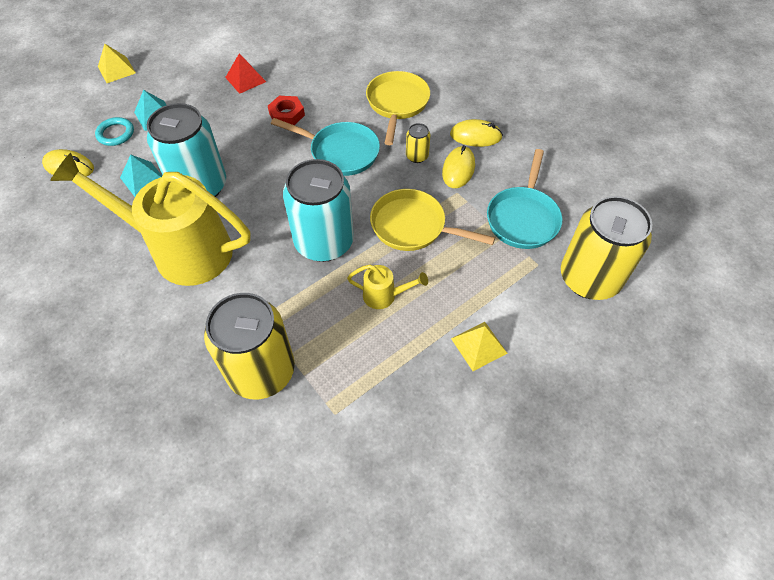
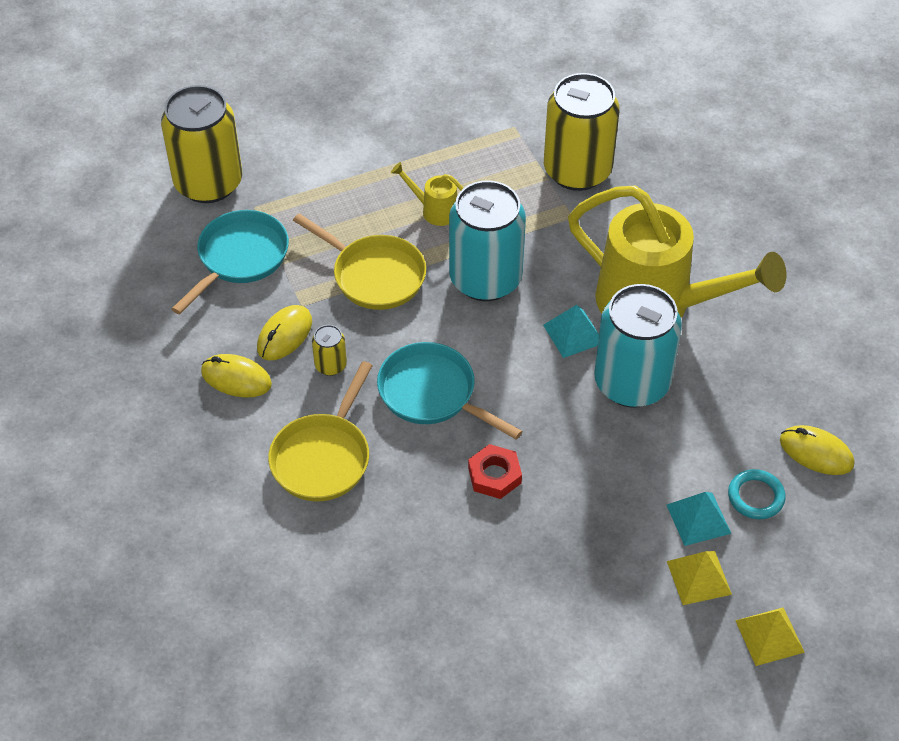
camera: 165 degrees left, 5 degrees down
turquoise pyramid [120,155,162,197] -> turquoise pyramid moved to [543,305,599,358]
red pyramid [225,53,266,94] -> none
yellow pyramid [451,322,508,371] -> yellow pyramid moved to [667,551,732,605]

